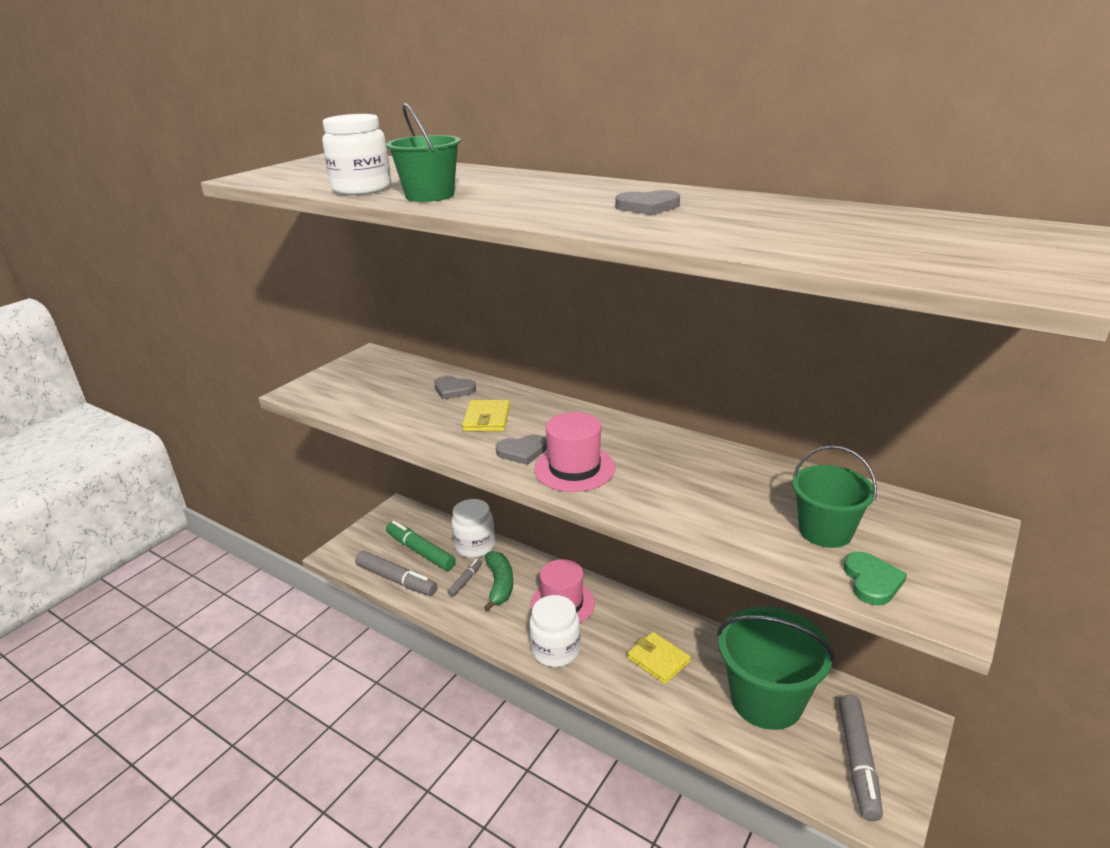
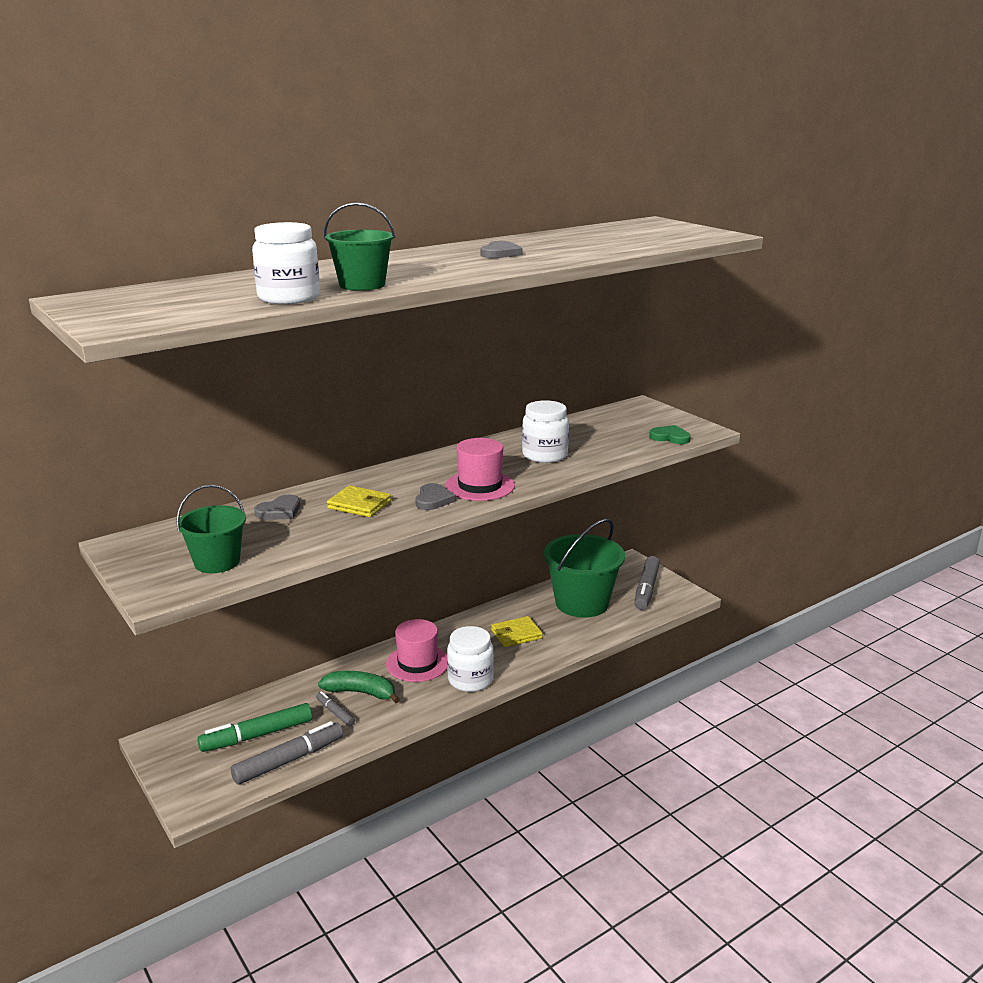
camera: 70 degrees left, 5 degrees down
white jar [451,499,495,558] -> white jar moved to [522,400,569,463]
green bucket [792,445,877,548] -> green bucket moved to [176,485,246,573]
grey marker [839,695,883,821] -> grey marker turned 75 degrees clockwise [635,556,660,610]

